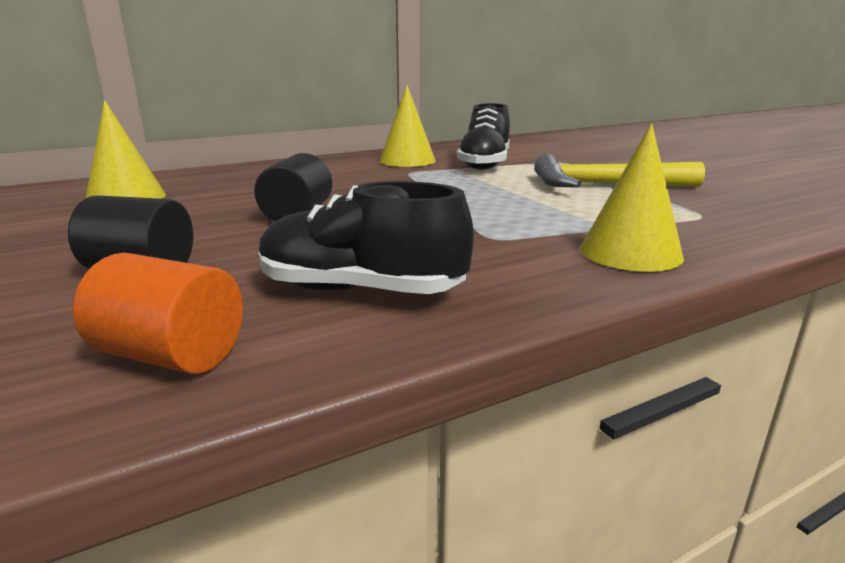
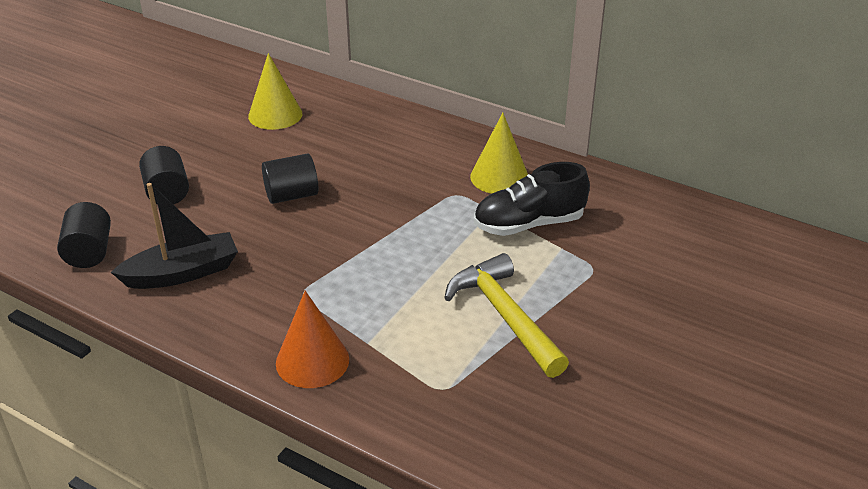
camera: 60 degrees right, 15 degrees up
orange cylinder [73,253,243,374] -> black cylinder [57,202,111,268]
black shoe [258,181,474,294] -> black boat [111,183,238,289]
yellow cone [580,124,684,272] -> orange cone [276,291,349,388]

